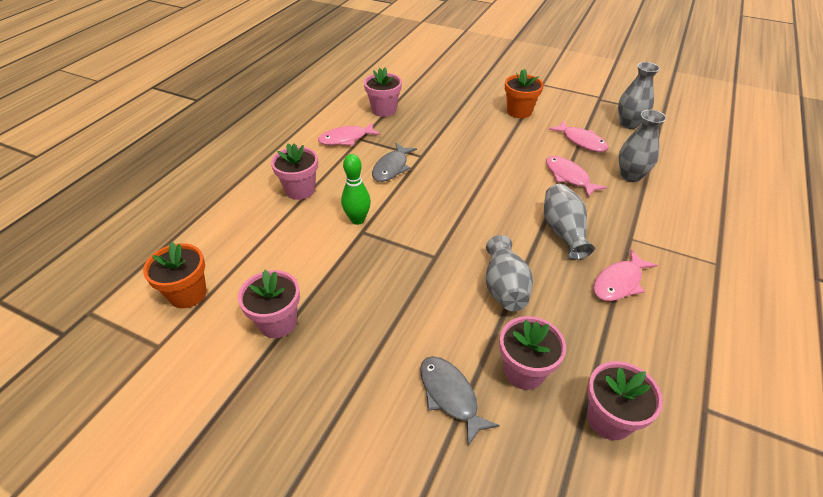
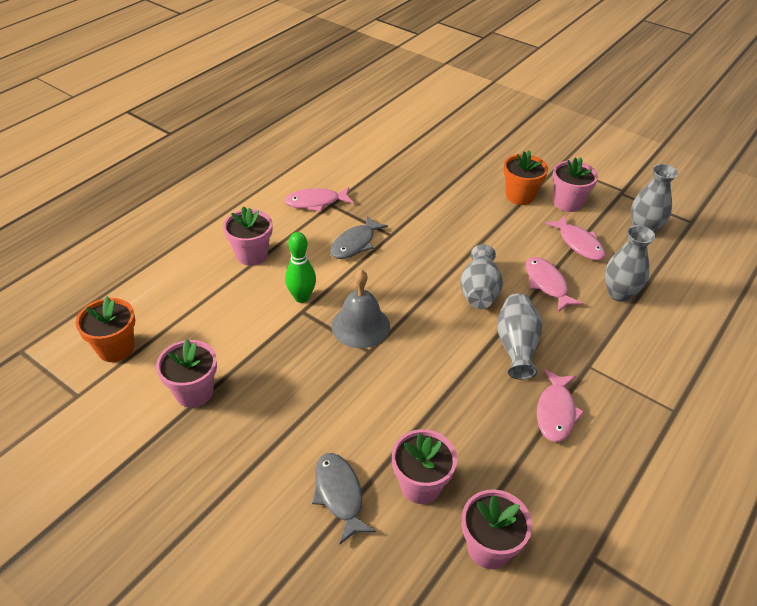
camera: 10 degrees right, 0 degrees up
pink flower pot [364,68,402,117] -> pink flower pot moved to [552,157,598,212]
grey vase [486,235,533,311] -> grey vase moved to [460,244,503,309]
pink fish [593,249,658,301] -> pink fish turned 45 degrees counterclockwise [537,369,584,442]
none -> grey bell [332,270,390,348]

